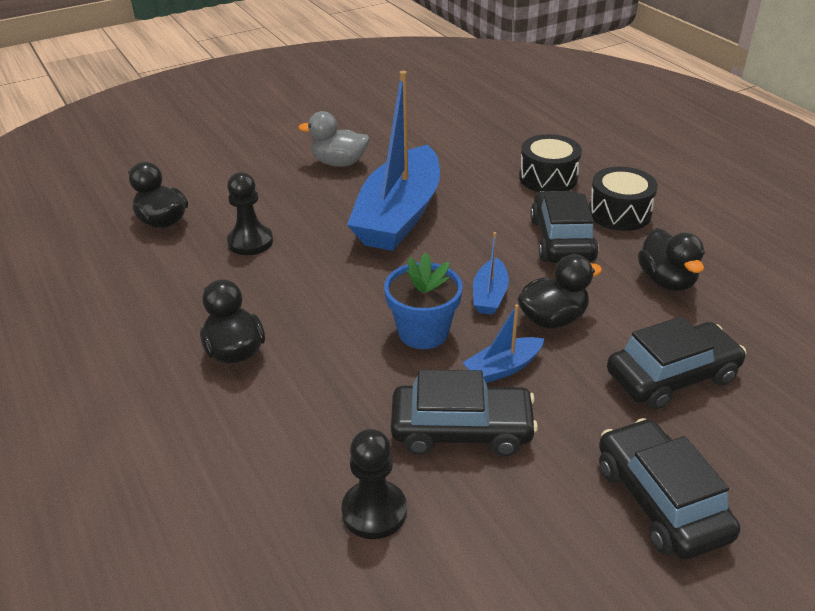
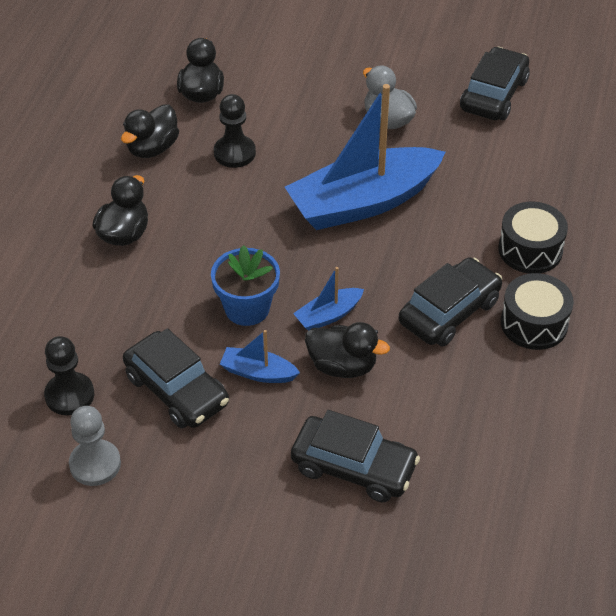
camera: 45 degrees right, 10 degrees up
black car [599,418,740,560] -> black car moved to [460,47,530,121]
black duck [638,228,705,291] -> black duck moved to [121,104,179,158]
none -> grey pawn [69,406,121,486]

